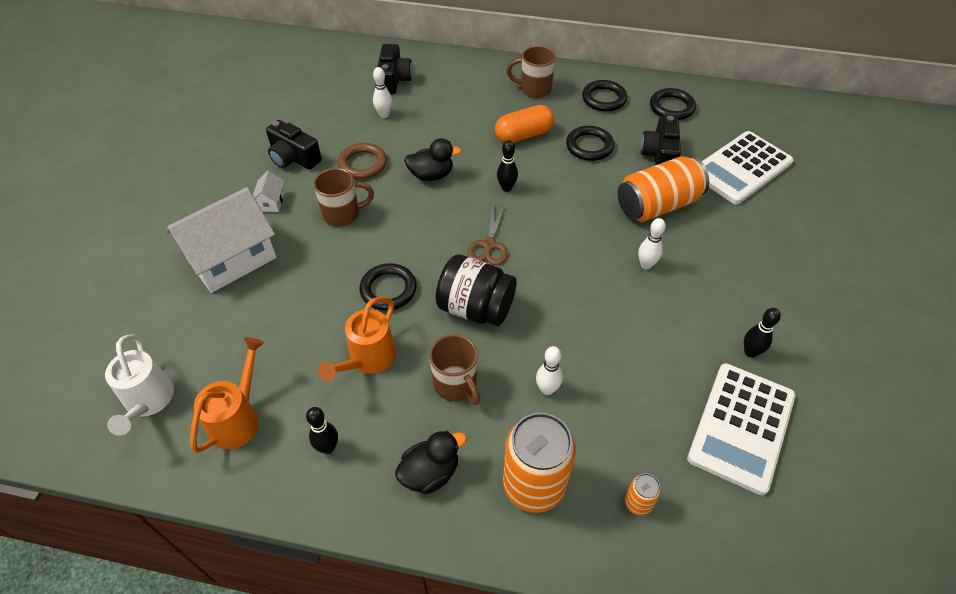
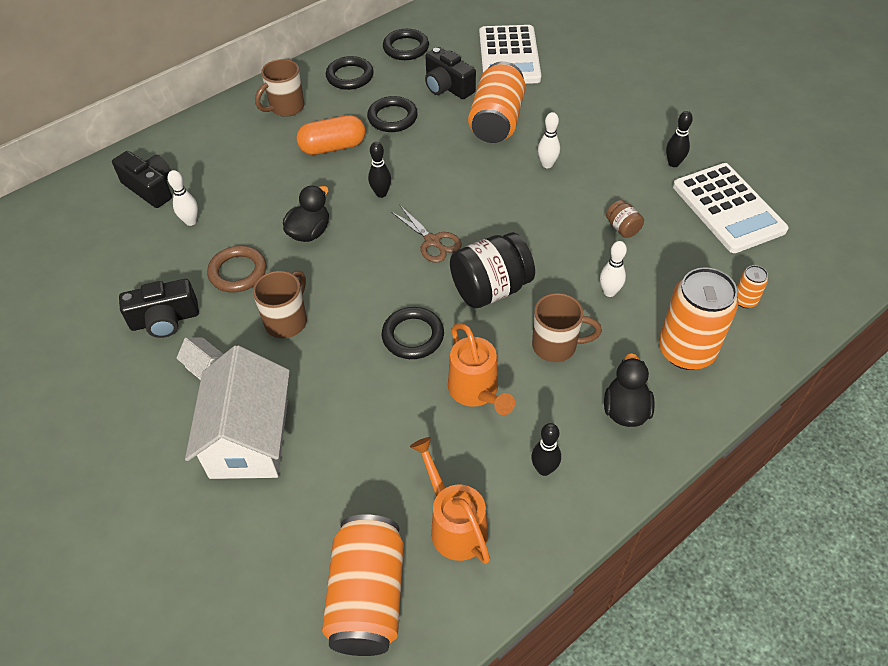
camera: 50 degrees left, 0 degrees up
white watering can [105,334,174,436] -> orange can [322,514,404,656]
orange capsule [495,105,554,143] -> orange capsule turned 60 degrees clockwise [297,115,365,155]
none -> brown jar [606,200,644,238]

